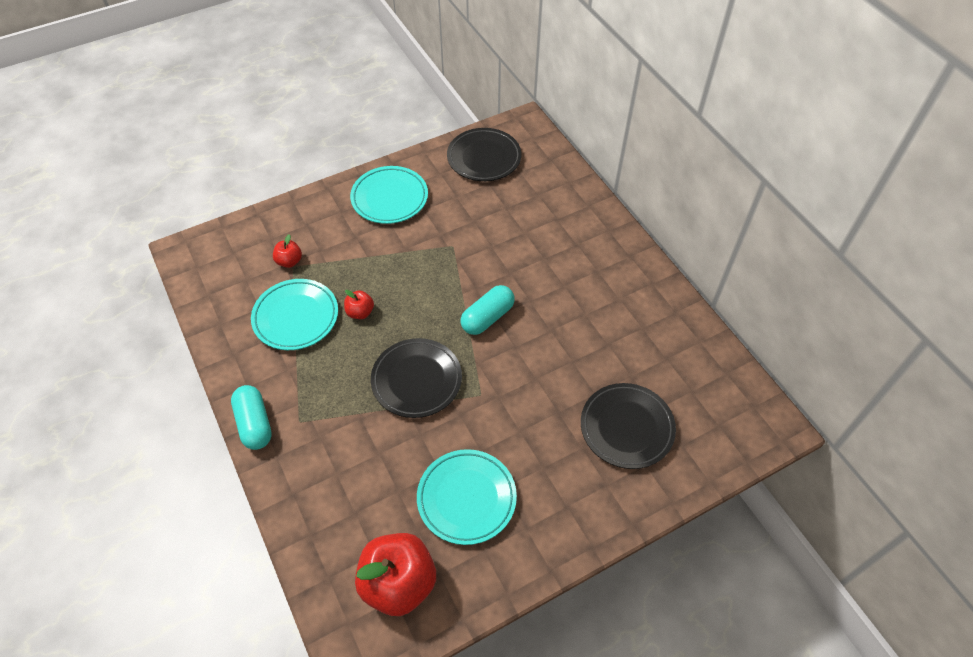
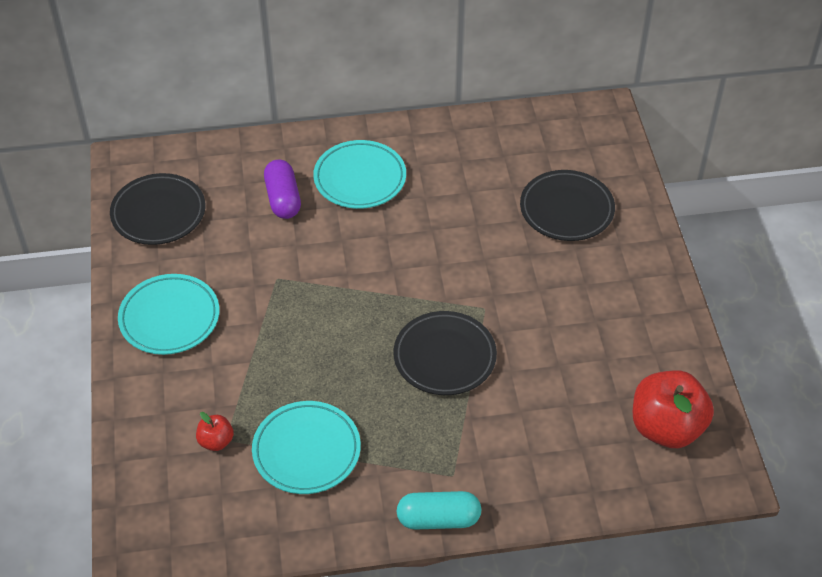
camera: 70 degrees left, 5 degrees down
red apple [344,290,374,319] -> none
turquoise plate [417,449,517,545] -> turquoise plate moved to [313,140,406,209]
turquoise capsule [461,285,515,335] -> none
none -> purple capsule [264,160,301,219]

